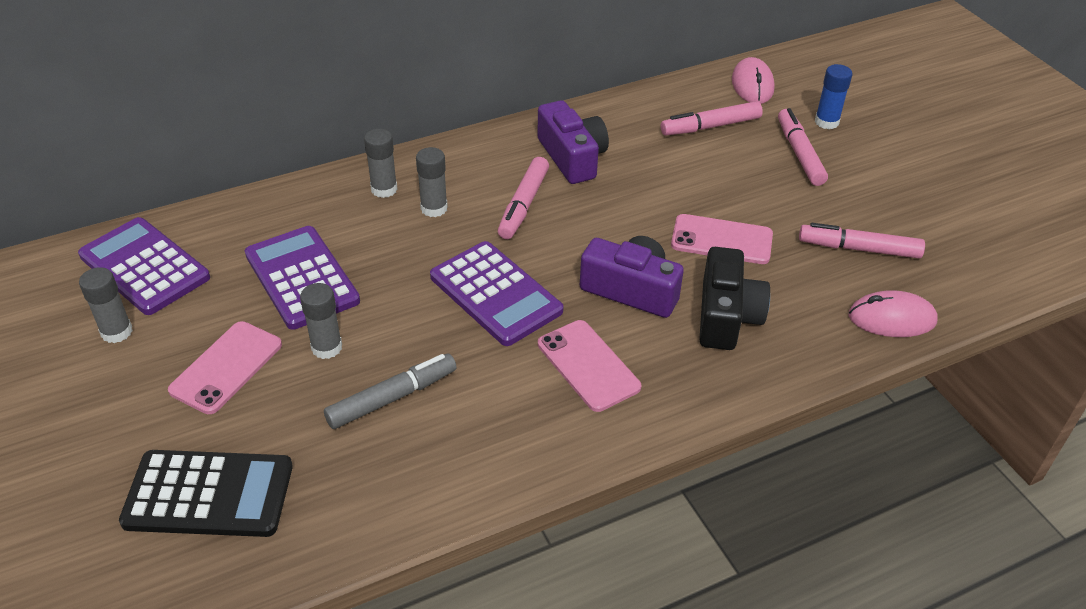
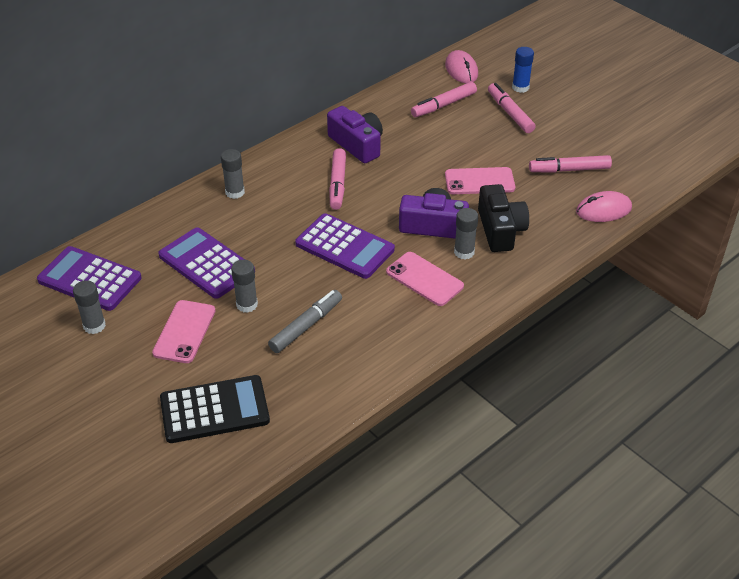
camera: 15 degrees left, 0 degrees up
grey glue stick [416,147,448,217] -> grey glue stick moved to [454,208,478,260]

